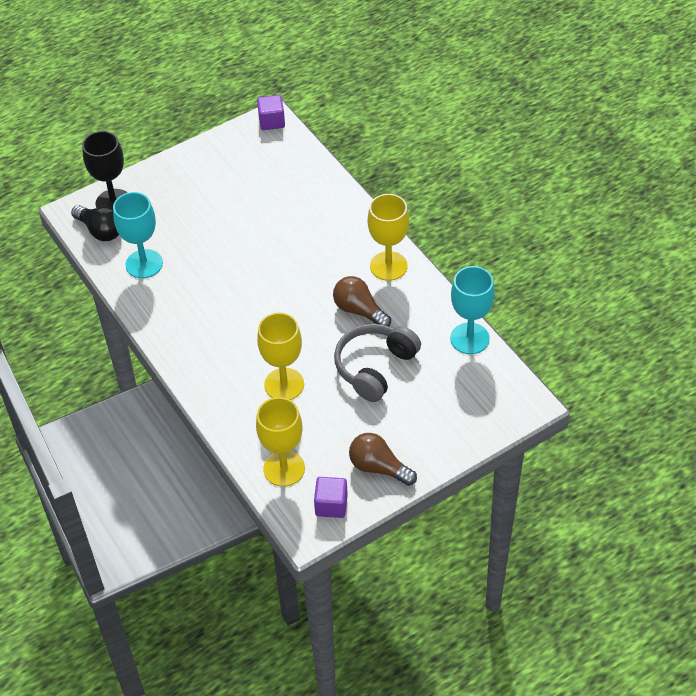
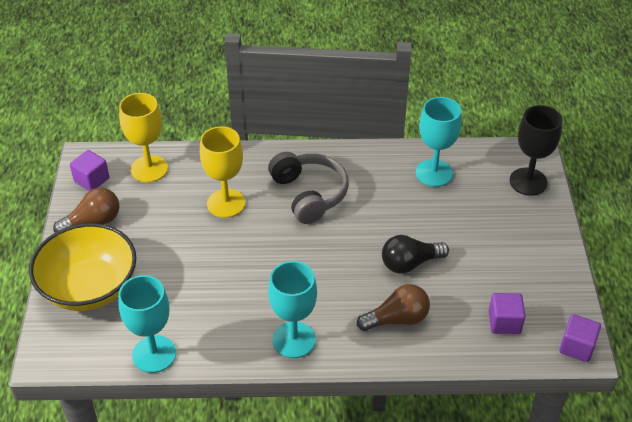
camera: 120 degrees right, 5 degrees down
black light bulb [71,205,119,241] -> black light bulb moved to [382,235,449,274]
brown light bulb [333,276,391,327] -> brown light bulb moved to [357,284,430,331]
grey headphones [334,324,421,402] -> grey headphones moved to [268,152,349,224]
yellow goblet [368,194,409,281] -> turquoise goblet [268,261,317,358]
none -> yellow bowl [29,223,136,311]
none -> purple cube [489,293,526,334]

